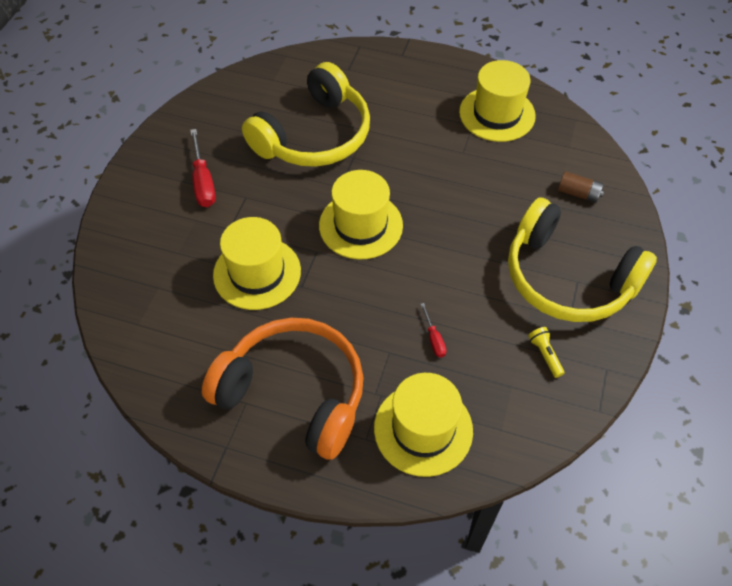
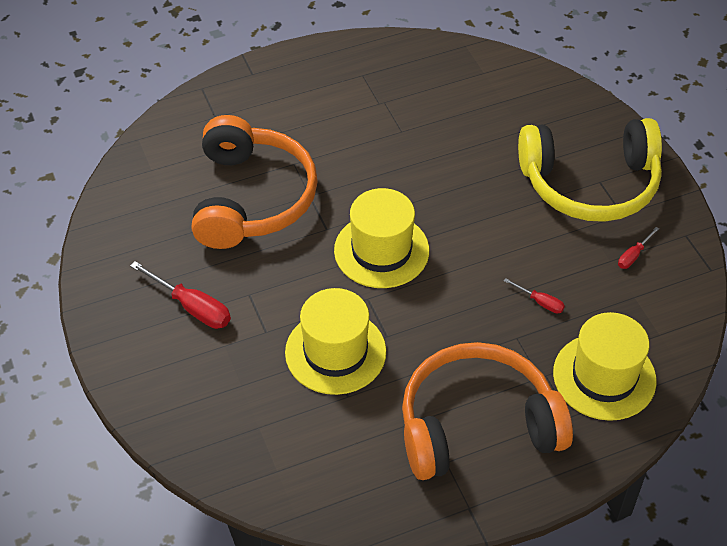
camera: 40 degrees left, 5 degrees down
yellow headphones [242,62,370,167] -> orange headphones [191,115,318,249]
yellow hat [459,60,536,142] -> none
yellow flashlight [528,327,565,378] -> red screwdriver [618,227,659,269]
brown battery [558,171,604,203] -> none

